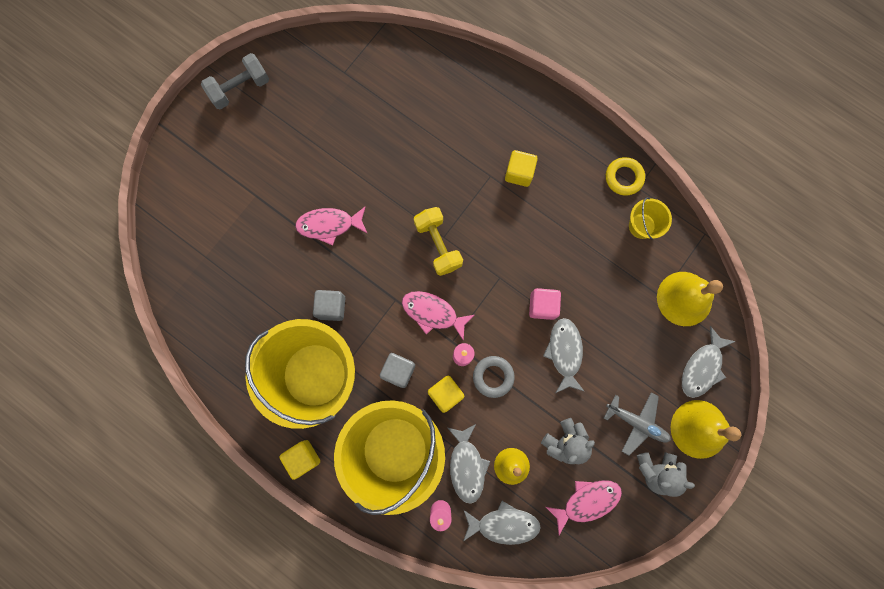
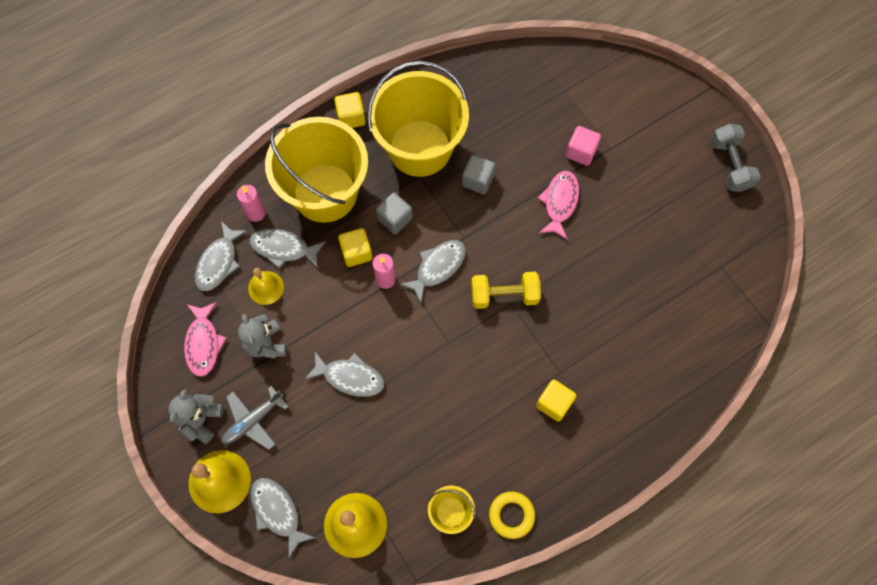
camera: 110 degrees right, 10 degrees down
pink fish [402,291,474,341] -> grey fish [400,240,466,303]
grey ring [473,356,515,398] -> none
pink cube [529,288,561,320] -> pink cube moved to [566,126,601,166]

